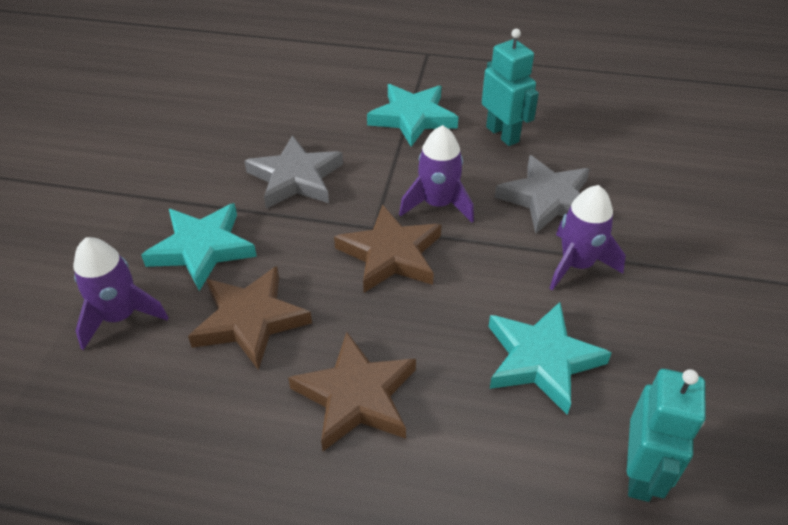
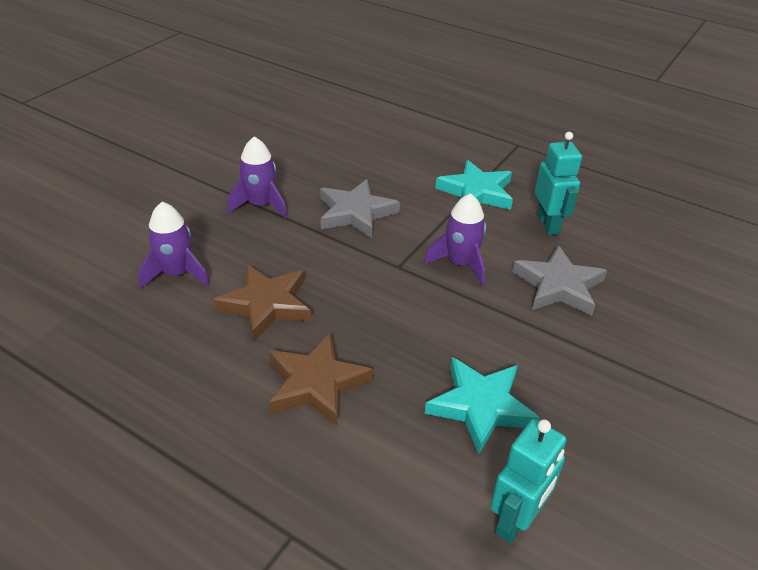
camera: 20 degrees right, 5 degrees down
turquoise star [141,203,257,291] -> none
brown star [334,204,441,293] -> none
purple rocket [549,185,625,291] -> purple rocket moved to [227,136,287,218]

